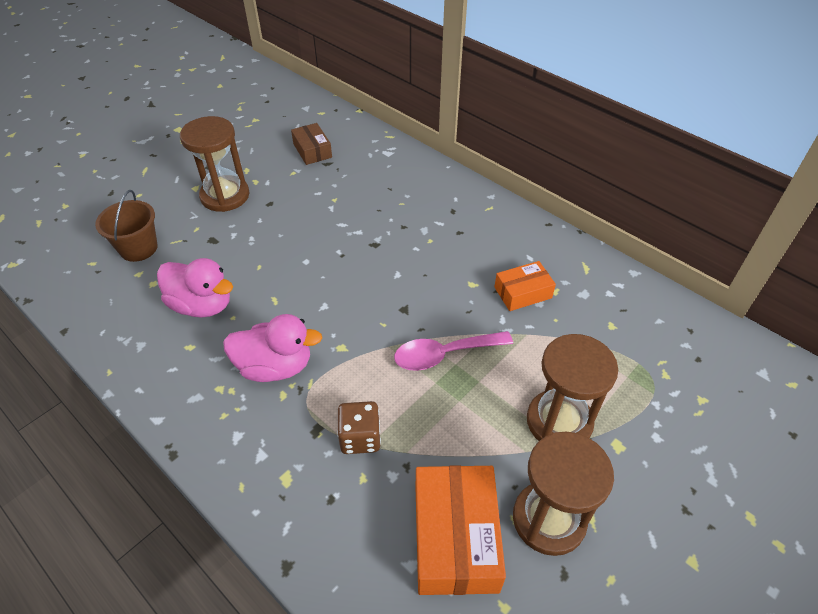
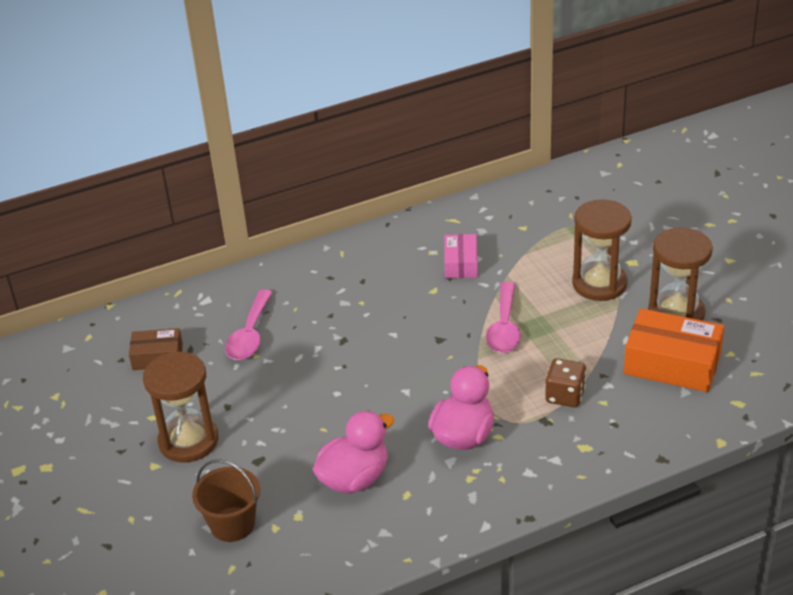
camera: 65 degrees left, 10 degrees down
orange box [494,261,556,311] -> pink box [444,234,478,278]
none -> pink spoon [225,289,273,360]

